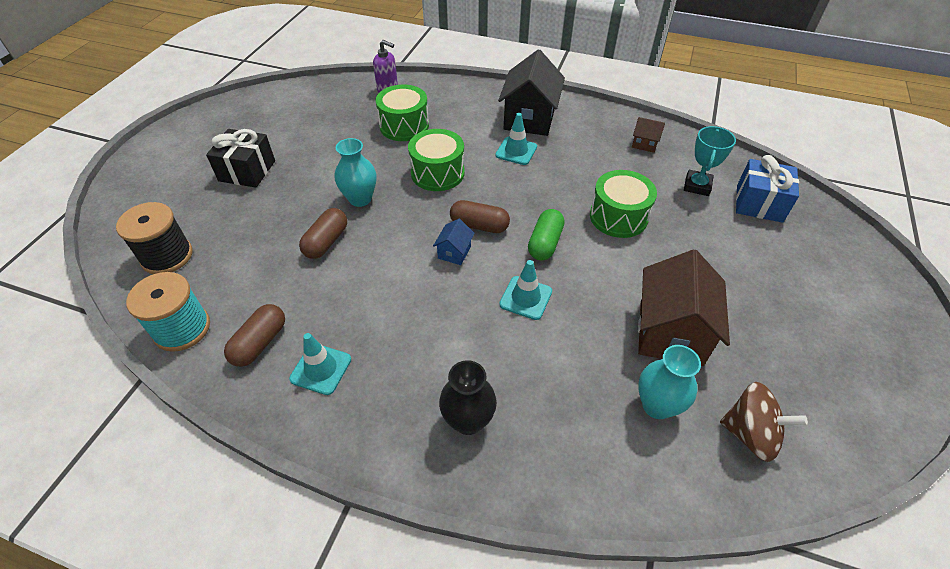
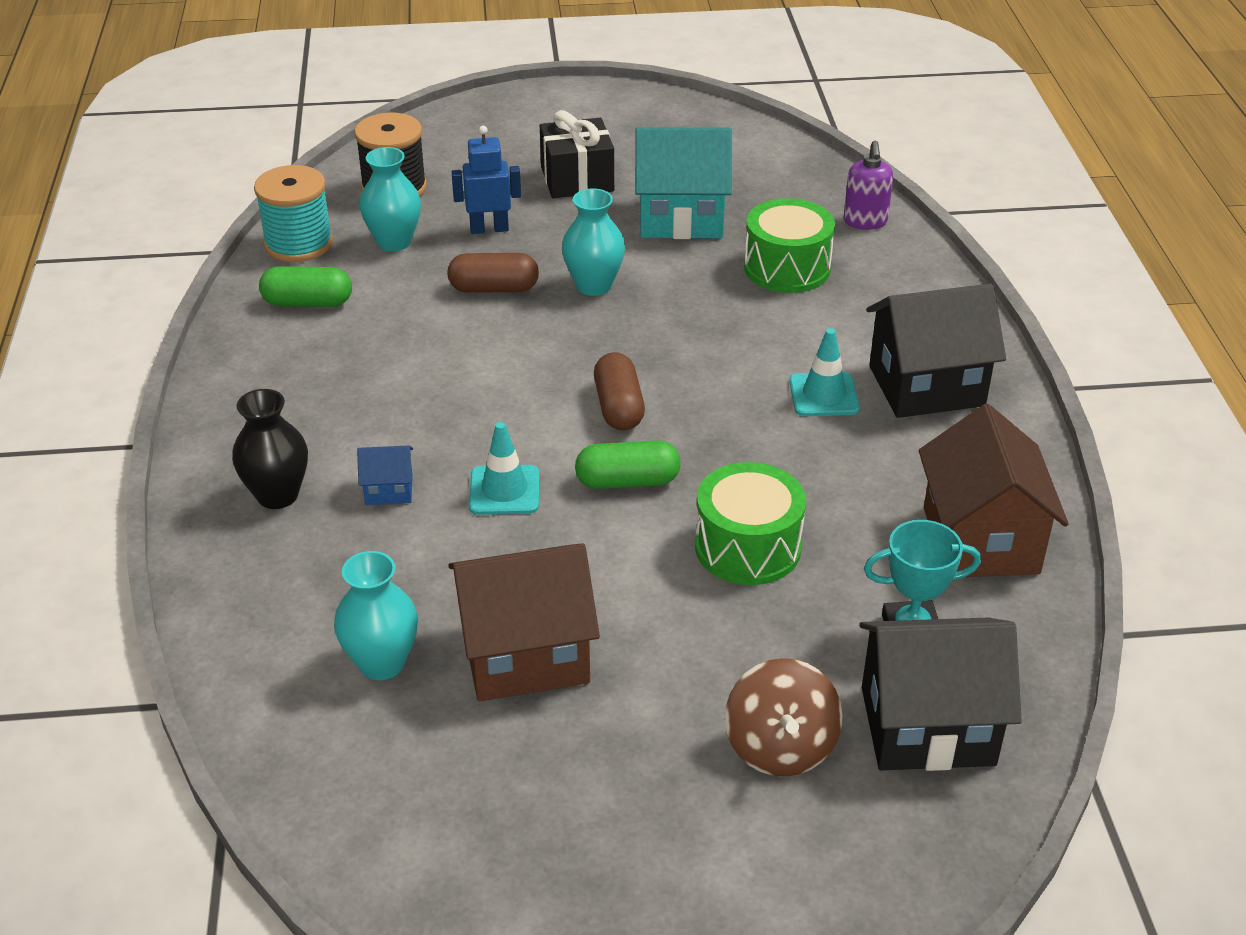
camera: 65 degrees right, 10 degrees down
brown capsule [224,304,285,367] -> green capsule [259,266,352,307]
turquoise traffic cone [289,333,351,395] -> none
green drum [408,129,465,191] -> none
blue house [433,219,475,265] -> blue house moved to [357,445,413,505]
brown house [632,117,665,153] -> brown house [919,404,1069,577], size x2.20
brown spinning top [720,382,808,462] -> brown spinning top moved to [725,658,843,777]
blue gift [736,155,799,223] -> black house [859,617,1022,771]
none -> turquoise vase [359,147,421,251]
none -> blue robot [452,126,521,234]
none -> turquoise house [635,127,732,239]

